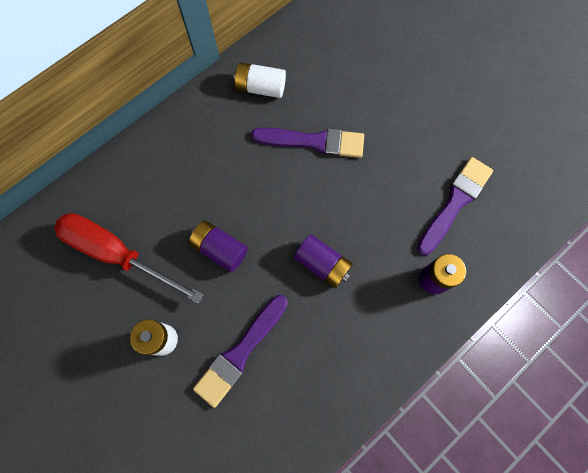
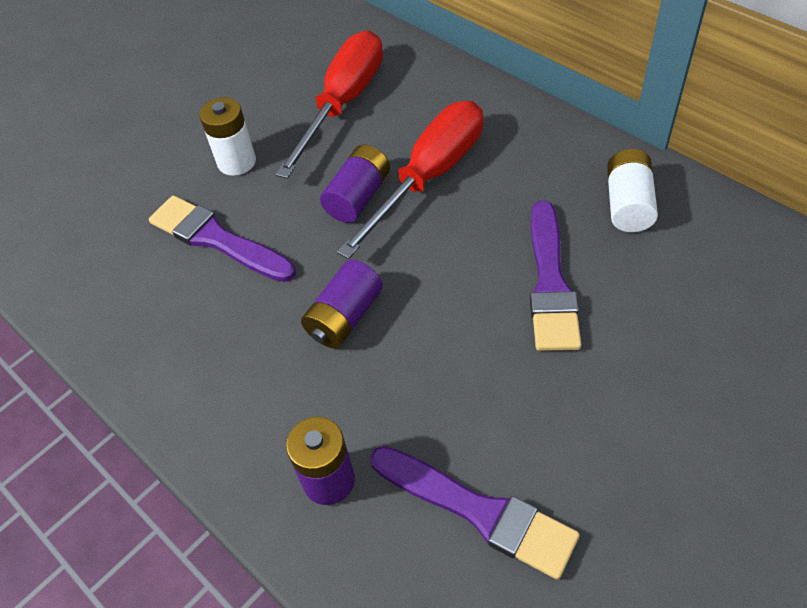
camera: 90 degrees right, 20 degrees down
none -> red screwdriver [337,101,483,259]

